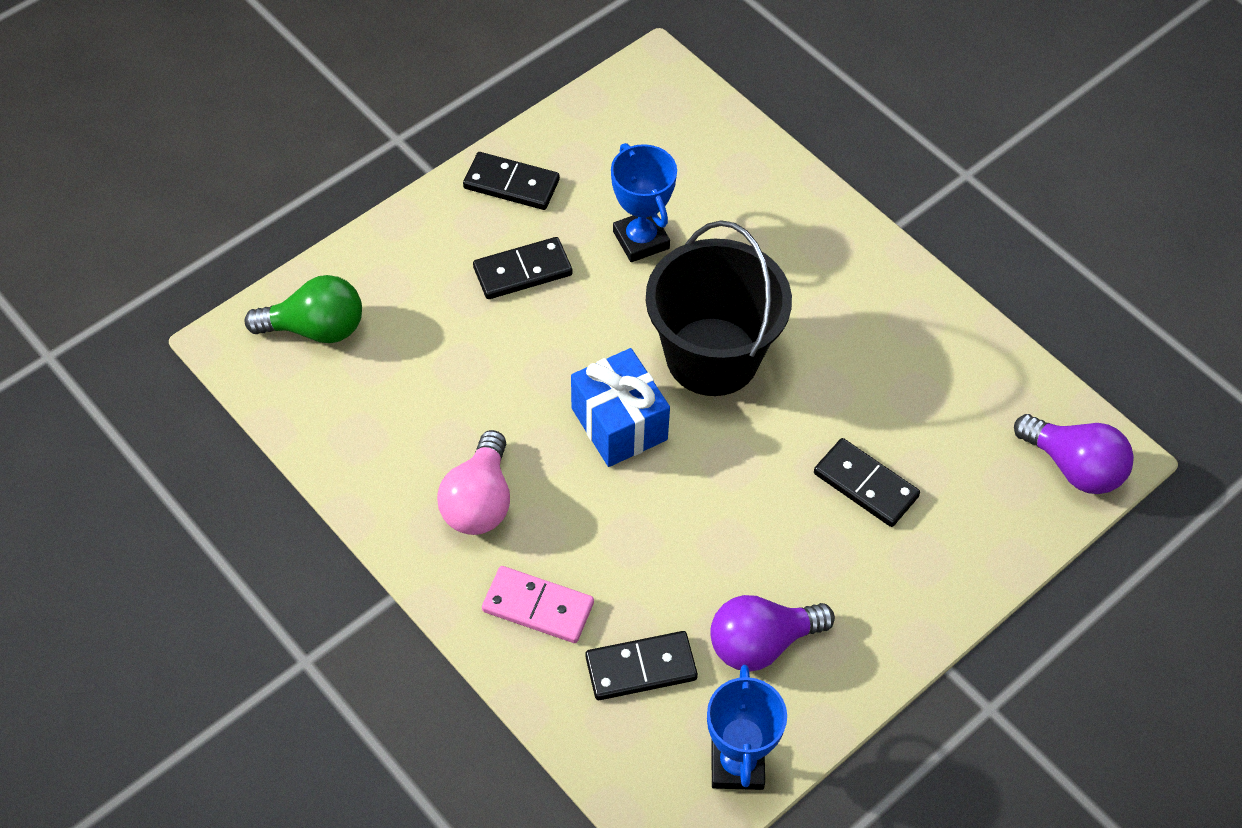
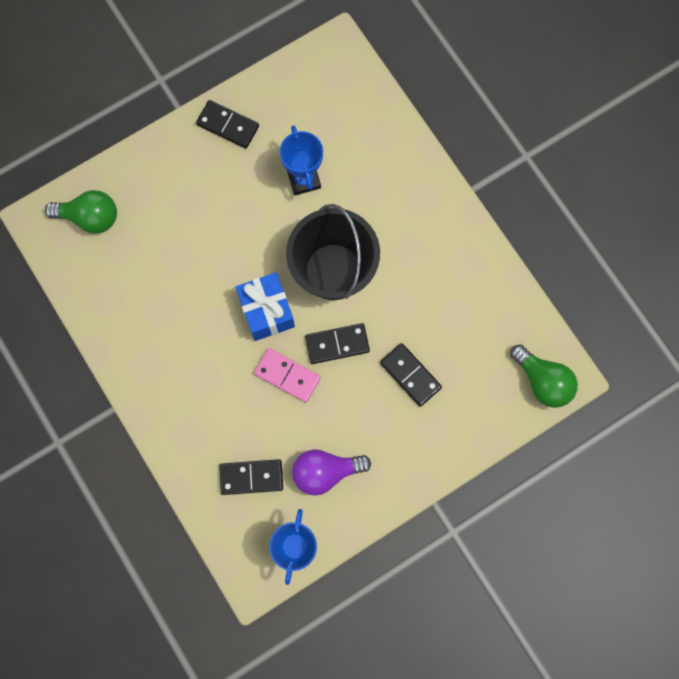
camera: 10 degrees right, 20 degrees up
pink light bulb [437,430,510,535] -> none
black domino [473,237,572,299] -> black domino moved to [305,323,370,364]
pink domino [482,566,594,643] -> pink domino moved to [254,348,321,402]
purple light bulb [1014,414,1134,494] -> green light bulb [510,344,578,408]

